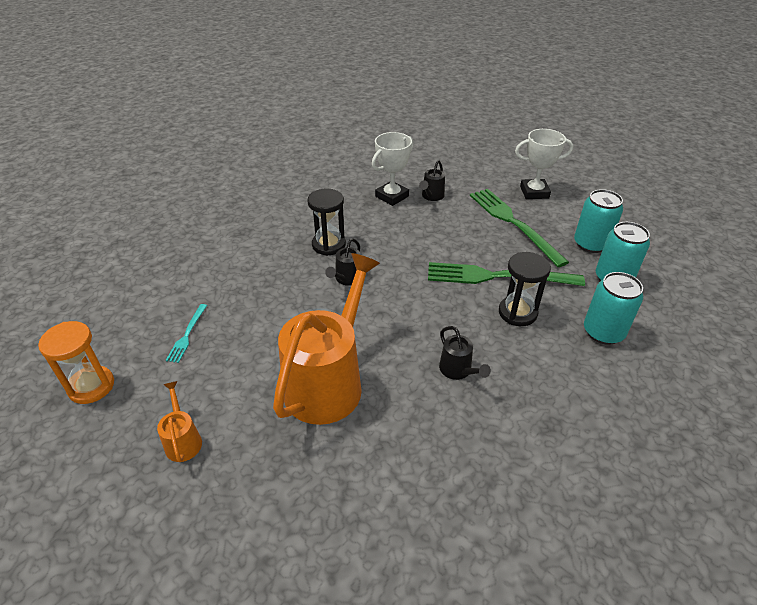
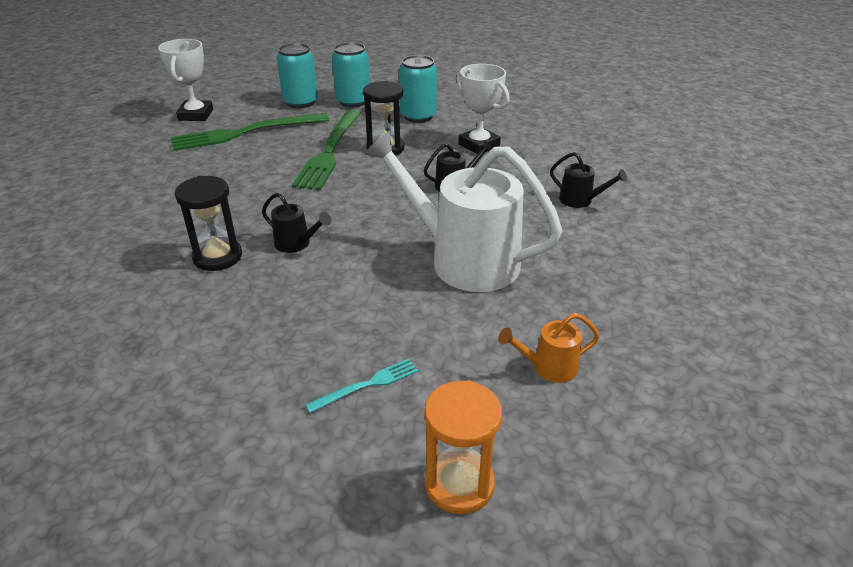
camera: 85 degrees left, 5 degrees down
turquoise fork [166,304,207,363] -> turquoise fork turned 45 degrees counterclockwise [306,359,418,413]
orange watering can [273,253,380,425] -> white watering can [364,131,563,292]
white trophy [372,132,414,206] -> white trophy moved to [457,64,510,154]
black watering can [419,160,445,201] -> black watering can moved to [550,152,627,208]

